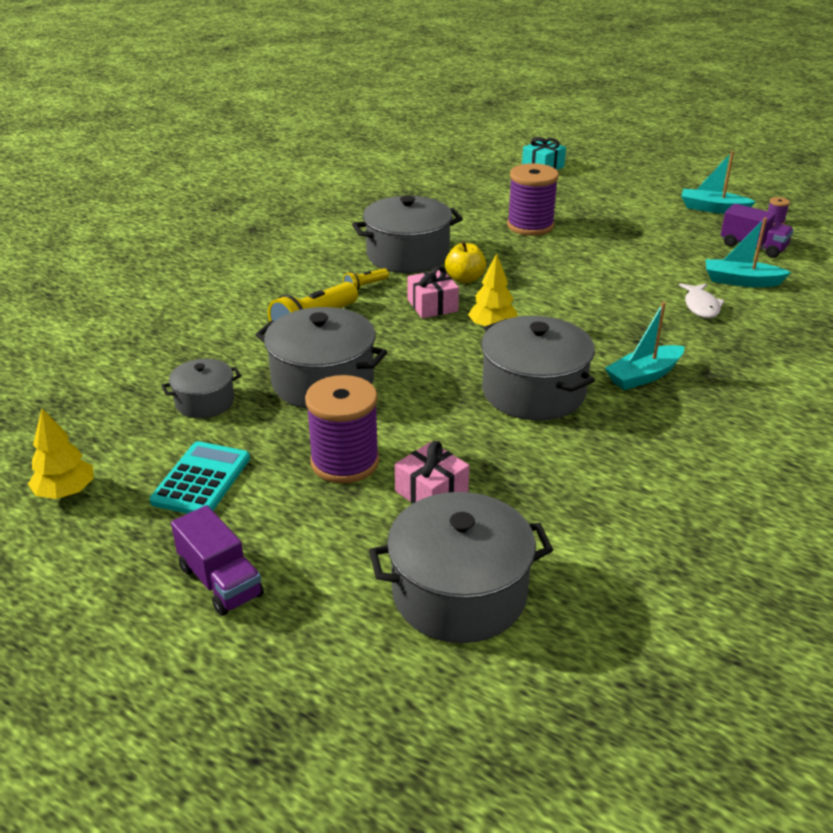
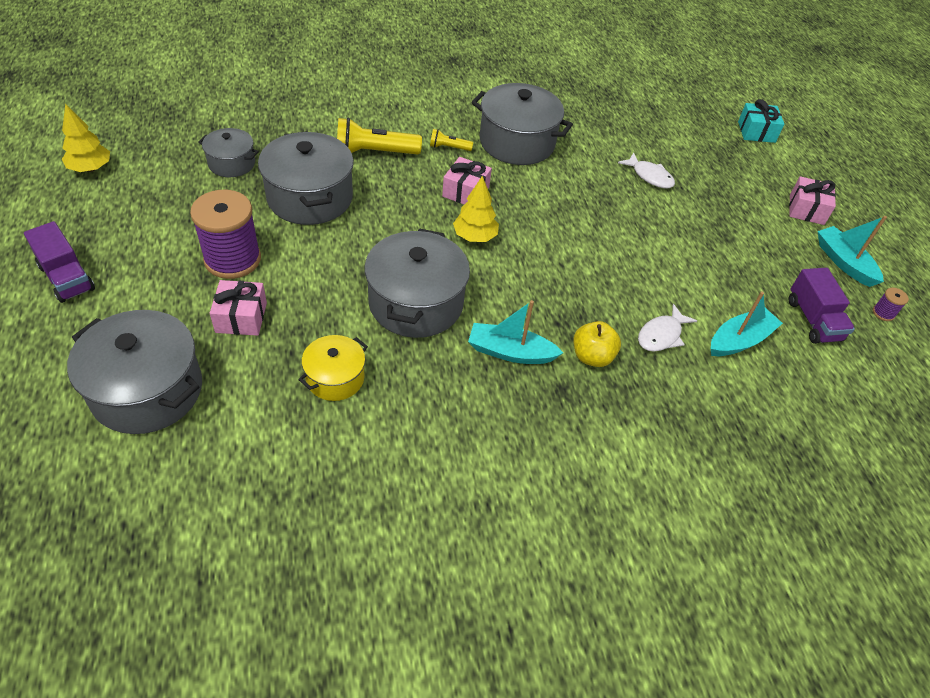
camera: 40 degrees right, 15 degrees up
turquoise calculator [149,441,250,514] -> none
purple truck [171,505,264,616] -> purple truck turned 45 degrees counterclockwise [24,221,95,303]
yellow apple [445,241,486,283] -> yellow apple moved to [574,321,621,367]
purple spool [507,163,559,236] -> white fish [618,152,675,188]
turquoise boat [706,217,791,287] -> turquoise boat turned 90 degrees clockwise [711,291,783,356]
none -> yellow pot [298,335,368,401]
none -> pink gift [789,176,836,225]

